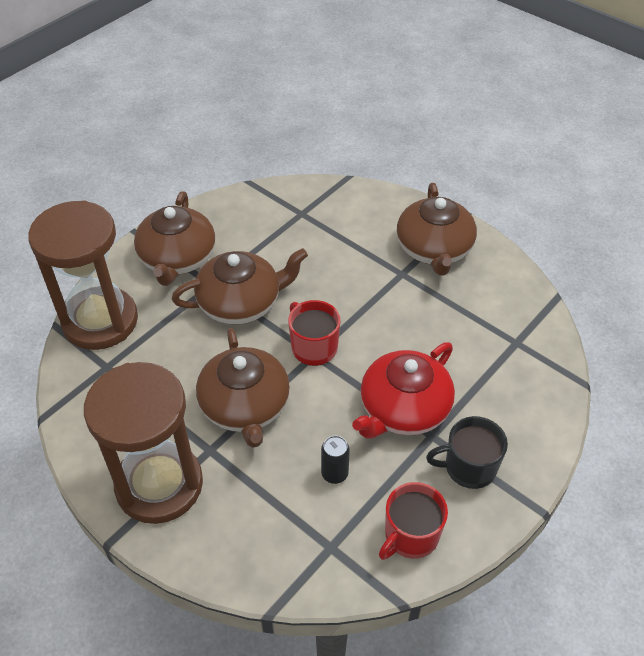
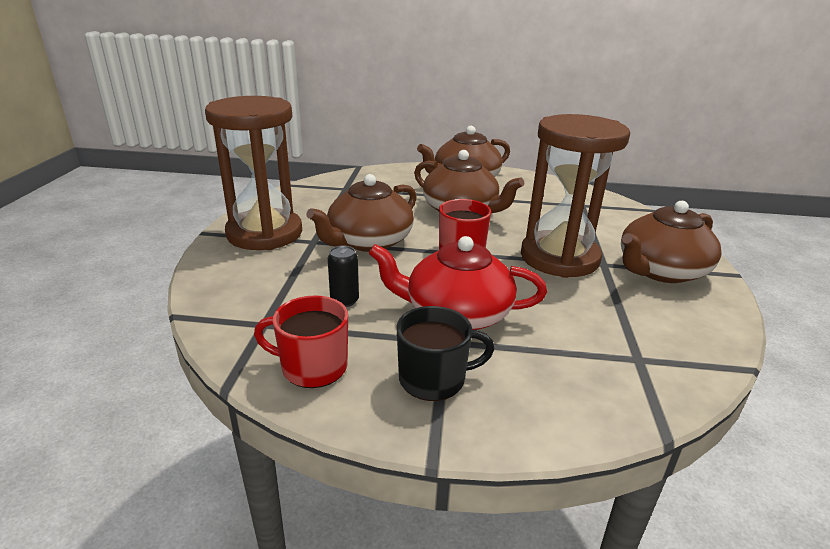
camera: 55 degrees right, 20 degrees down
brown hourglass [28,200,138,350] -> brown hourglass moved to [521,114,630,278]
black mug [426,416,508,489] -> black mug turned 120 degrees clockwise [397,306,494,401]

